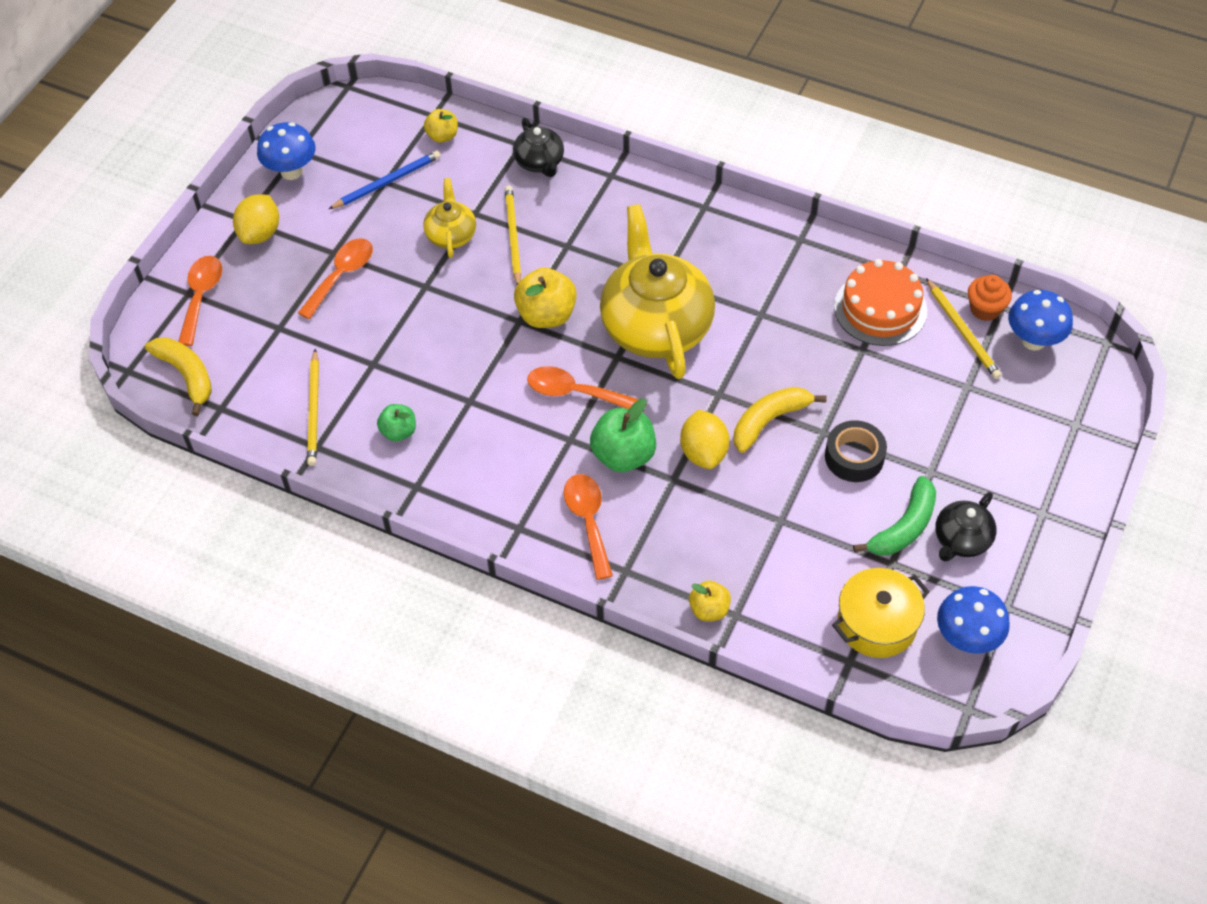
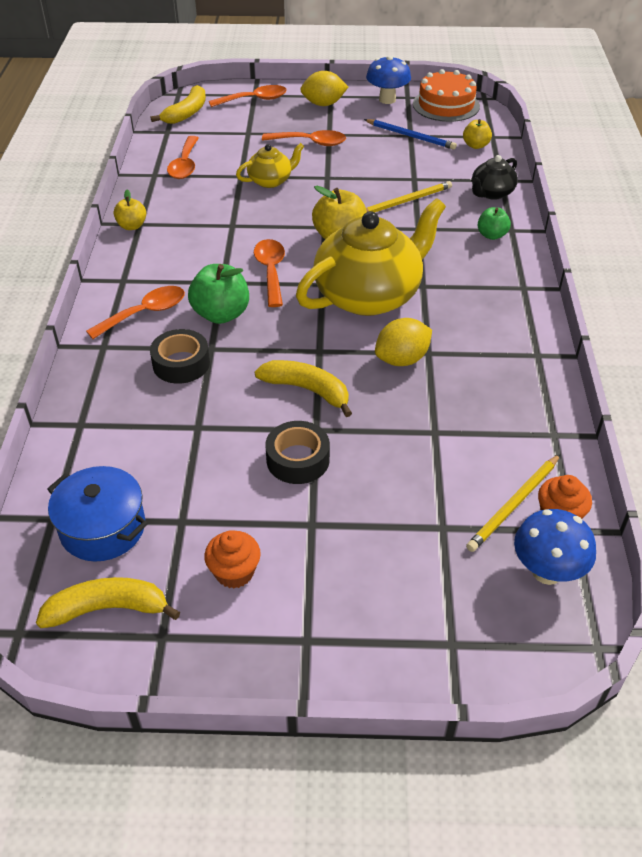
camera: 65 degrees right, 10 degrees down
yellow pencil [307,349,319,466] -> orange spoon [167,136,199,179]
green apple [377,404,416,442] -> green apple moved to [478,207,511,240]
yellow teapot [423,178,476,258] -> yellow teapot moved to [236,143,304,188]
yellow lemon [680,410,729,469] -> yellow lemon moved to [375,318,432,366]
yellow apple [689,581,731,621] -> yellow apple moved to [114,189,146,230]
yellow pot [832,568,930,658] -> blue pot [47,466,148,562]
orange cake [834,259,927,346] -> orange cake moved to [413,69,480,122]
green banana [853,476,936,555] -> none
black teapot [935,492,997,561] -> orange cupcake [204,530,261,588]
blue mushroom [937,586,1010,654] -> yellow banana [36,577,180,628]
none -> black tape [150,329,210,384]

